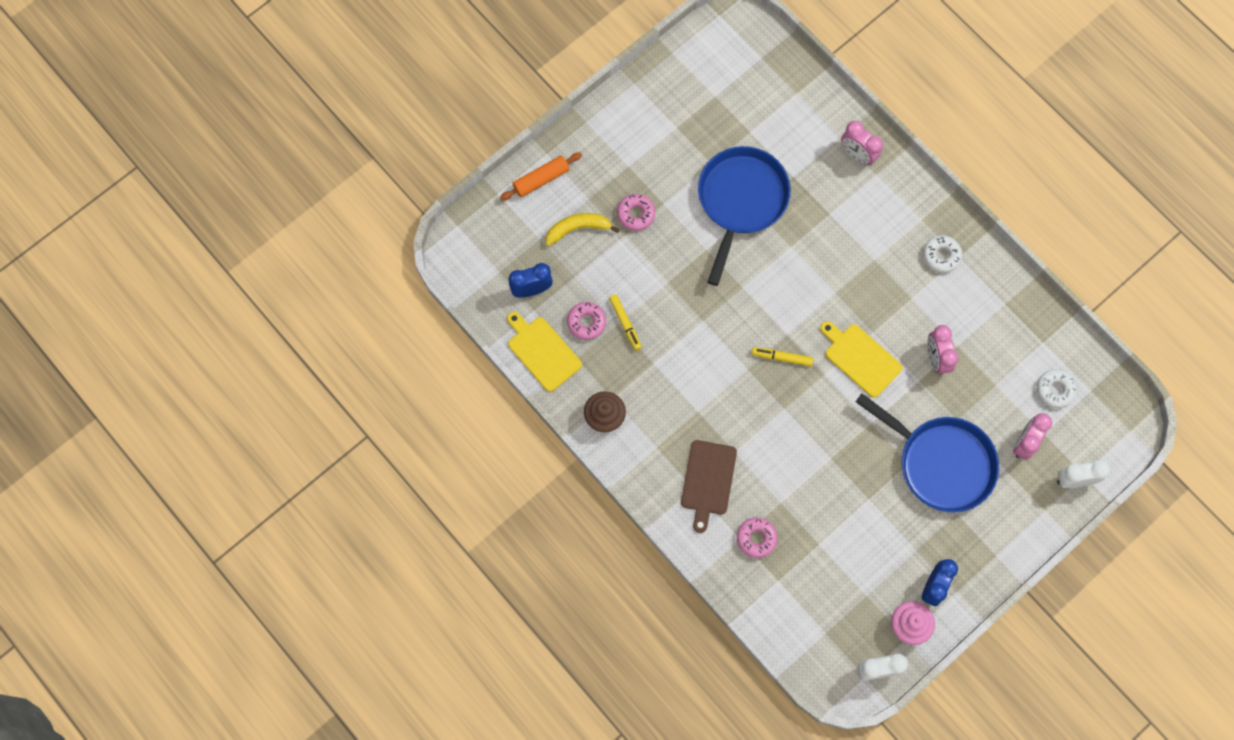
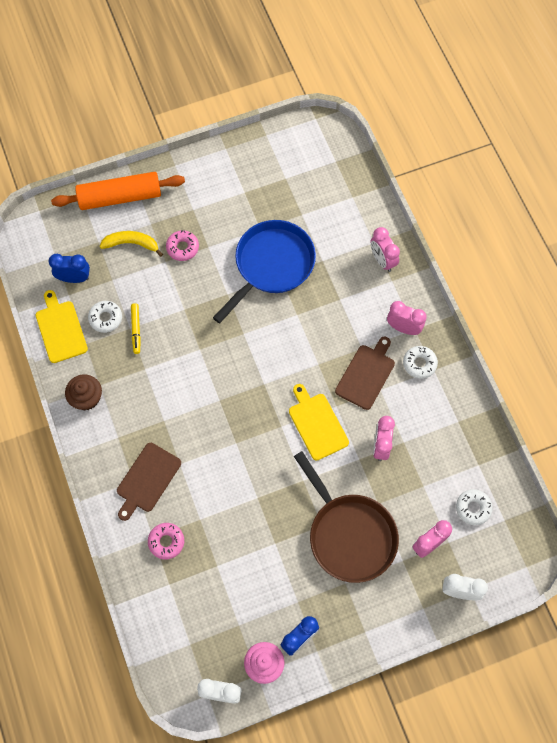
camera: 20 degrees right, 5 degrees down
orange rolling pin [500,152,582,200] -> orange rolling pin [51,172,185,210], size x1.69
pink donut [567,302,606,340] -> white donut [88,301,122,333]
yellow marker [752,347,813,366] -> none
blue pan [856,394,999,512] -> brown pan [294,451,399,583]
none -> brown cutting board [335,337,395,410]
none -> pink clock [387,301,427,335]

